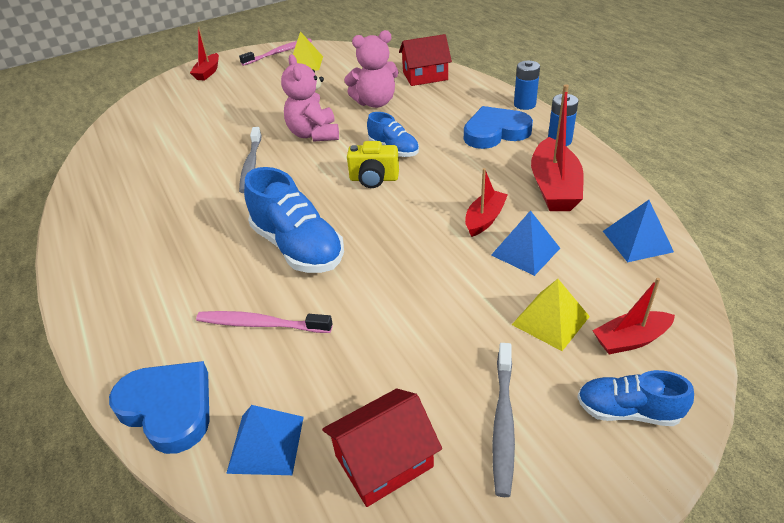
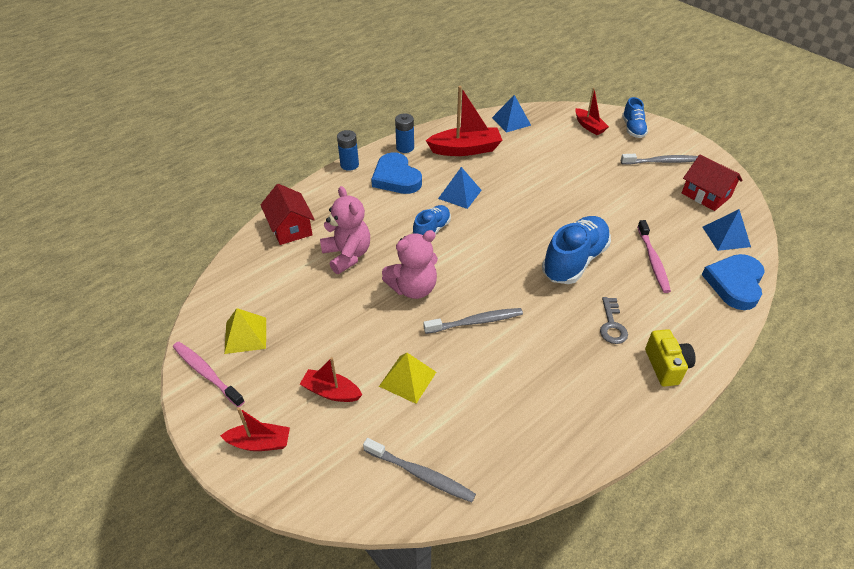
camera: 105 degrees left, 5 degrees up
yellow camera [347,141,399,188] -> yellow camera moved to [645,329,696,387]
red boat [465,168,508,237] -> red boat moved to [300,357,362,402]
blue pyramid [491,210,560,276] -> blue pyramid moved to [438,167,482,209]
yellow pyramid [512,279,590,351] -> yellow pyramid moved to [379,353,436,404]
none -> grey toothbrush [363,438,476,503]
none -> grey key [600,297,628,344]

